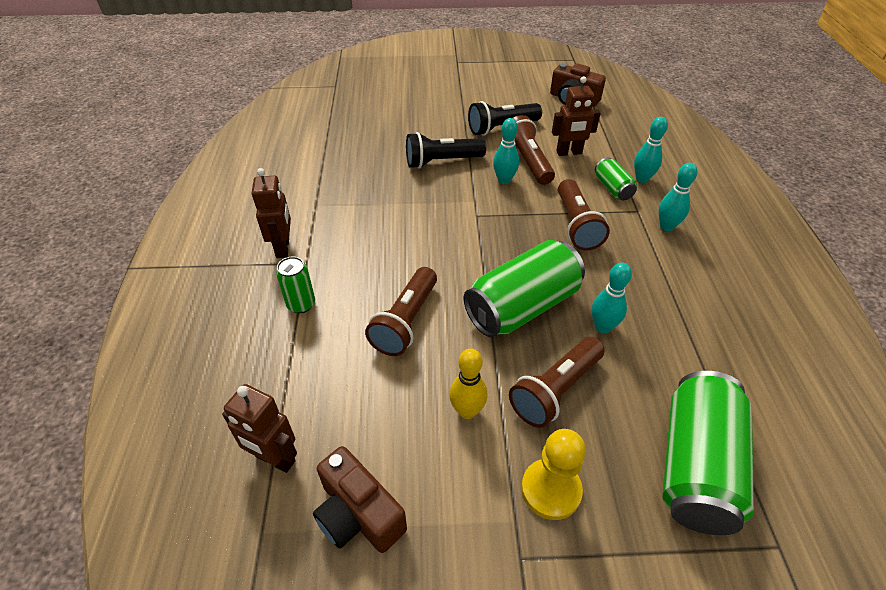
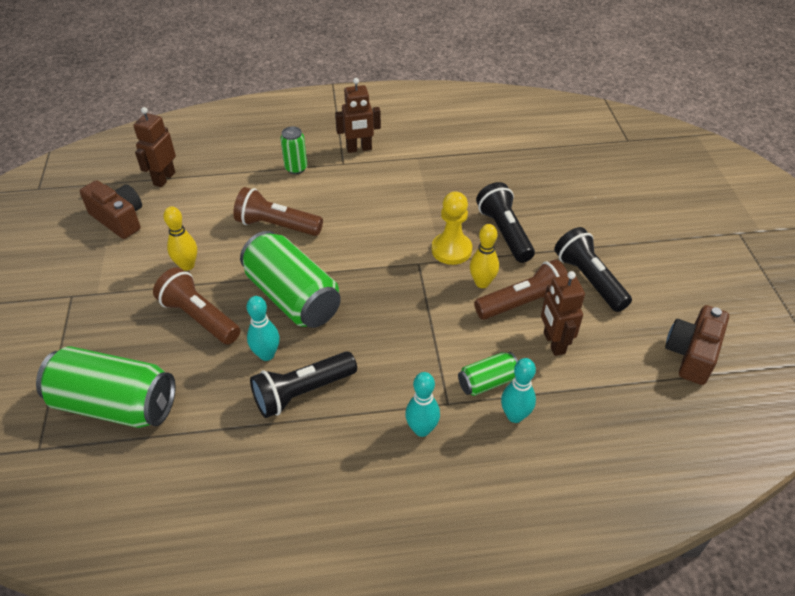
camera: 85 degrees right, 0 degrees up
brown camera [313,446,407,553] -> brown camera turned 90 degrees clockwise [80,180,142,239]
turquoise bowling pin [493,118,519,184] -> yellow bowling pin [470,224,499,288]
yellow pawn [521,429,586,520] -> yellow pawn moved to [432,192,472,265]
brown flashlight [558,179,610,250] -> none
none -> black flashlight [250,351,357,418]

